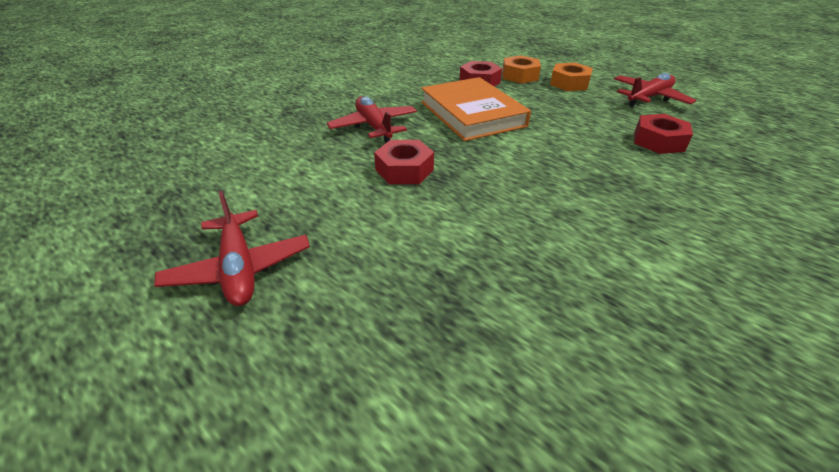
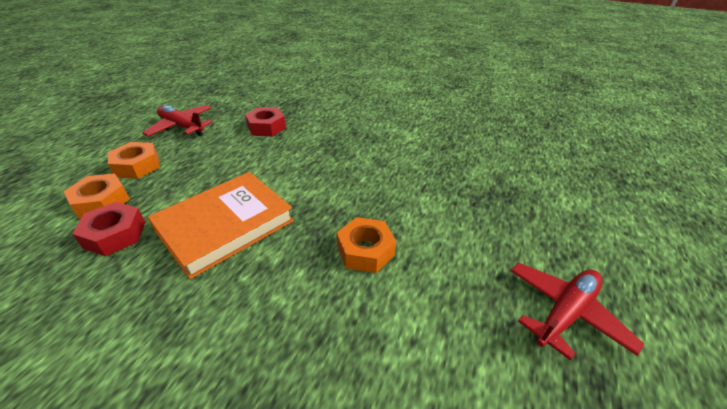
camera: 110 degrees left, 0 degrees up
red plane [327,96,417,143] -> none
red nut [374,140,434,184] -> orange nut [337,217,396,273]

